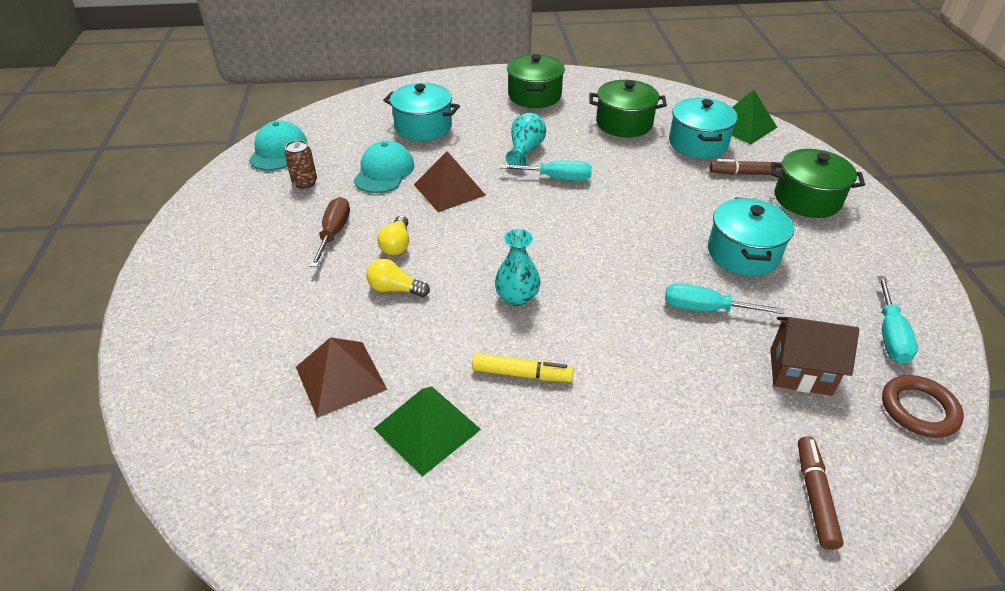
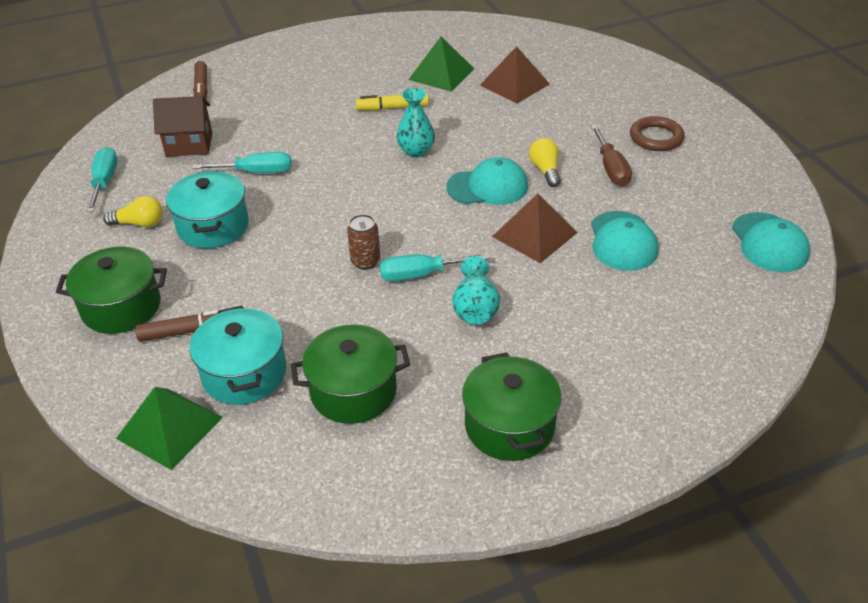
camera: 165 degrees right, 0 degrees up
brown can [284,140,317,189] -> brown can moved to [347,214,380,270]
yellow light bulb [367,259,430,297] -> yellow light bulb moved to [103,196,163,227]
turquoise pot [383,83,460,141] -> none
brown ring [882,375,964,438] -> brown ring moved to [630,116,685,151]
none -> turquoise cap [446,157,528,205]

